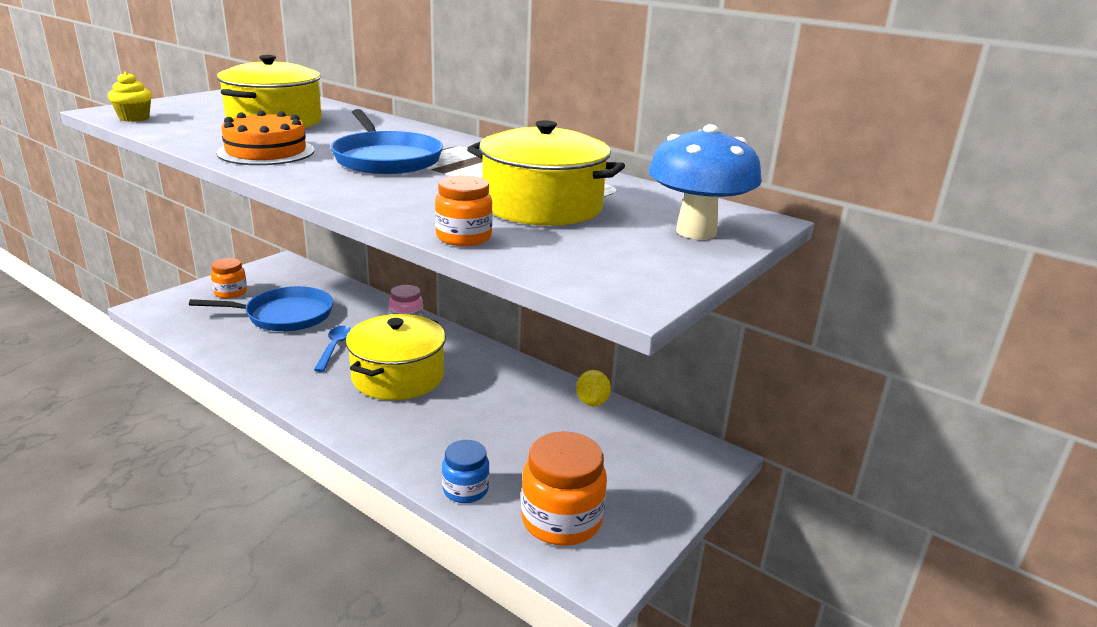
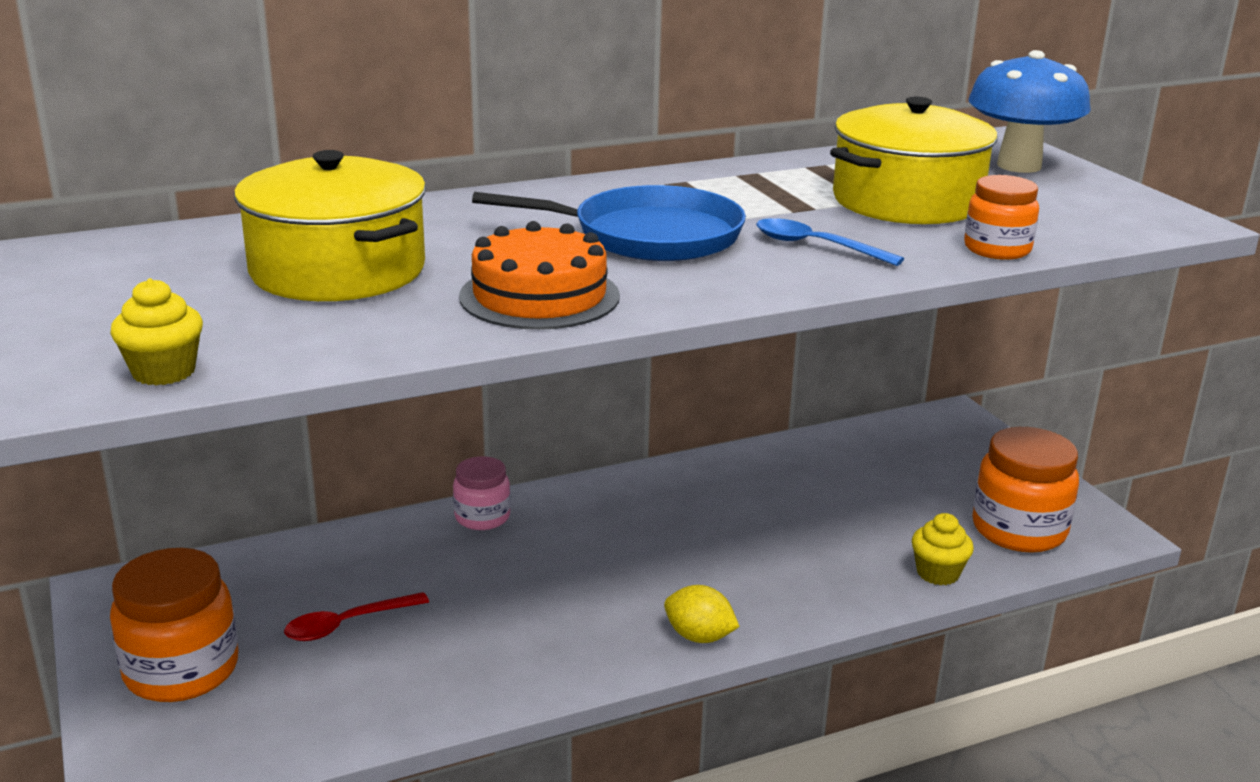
camera: 60 degrees left, 0 degrees up
blue pan [189,286,333,331] -> red spoon [284,592,429,641]
orange jar [211,258,247,298] -> orange jar [110,548,238,702], size x1.69
blue spoon [314,326,351,372] -> blue spoon moved to [756,218,904,266]
yellow pot [346,314,446,400] -> none
blue jar [442,440,490,503] -> yellow cupcake [912,513,974,585]
yellow lemon [576,370,611,406] -> yellow lemon moved to [664,585,740,643]

